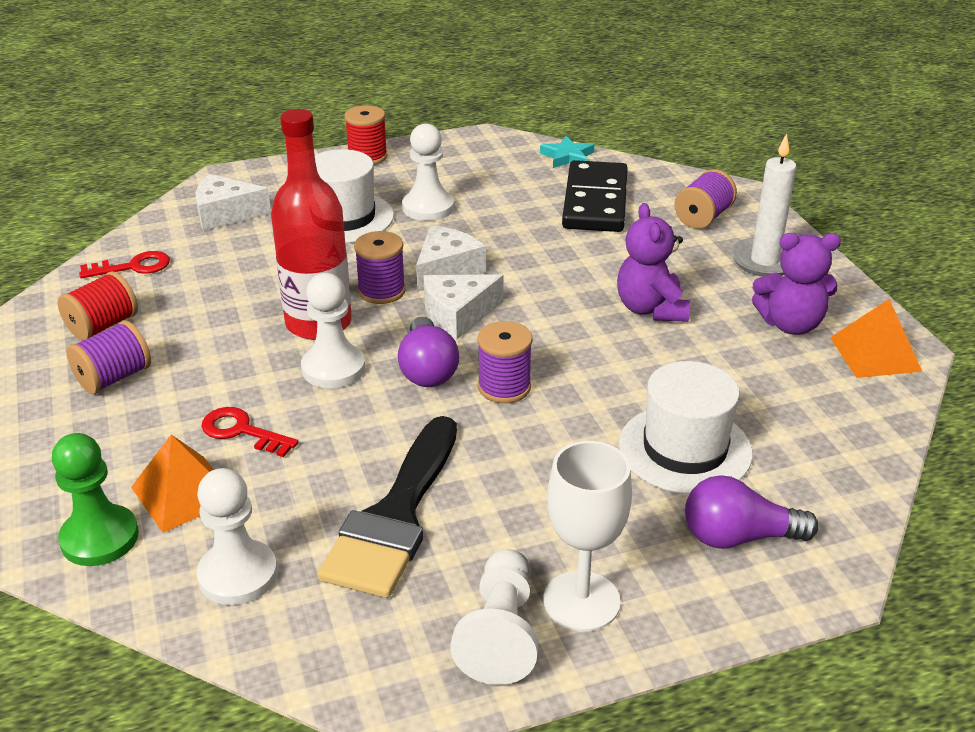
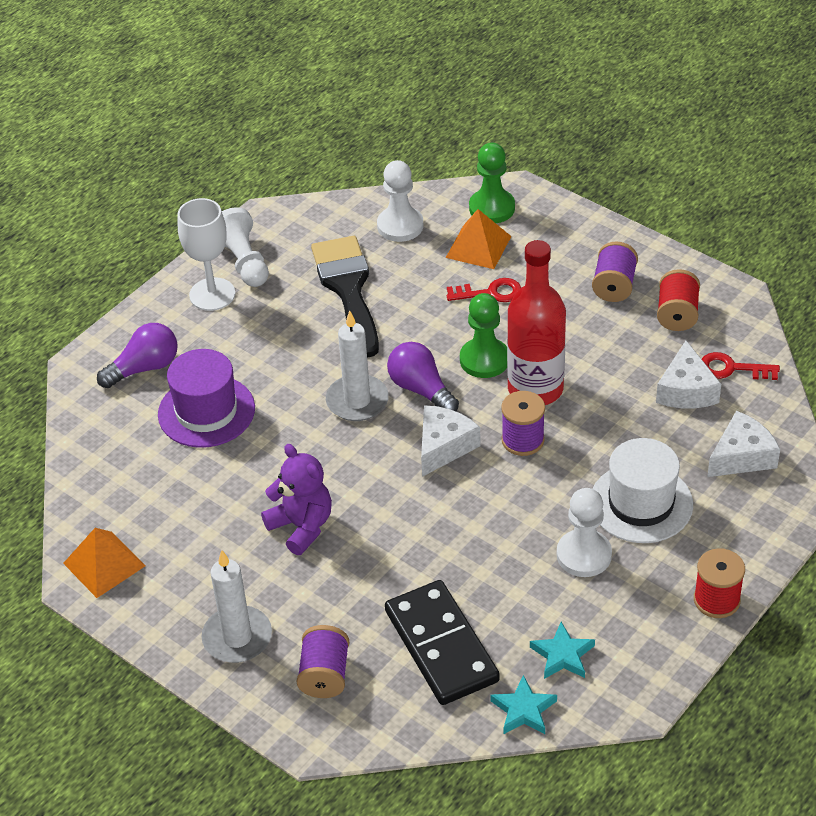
camera: 150 degrees right, 10 degrees up
red key [79,251,170,278] -> red key turned 60 degrees clockwise [702,352,780,380]
white pawn [301,273,365,388] -> green pawn [460,293,507,378]
white cheese [416,225,486,292] -> white cheese moved to [656,340,721,408]
purple spool [477,321,533,403] -> white candle [326,310,389,421]
white hat [619,361,753,494] -> purple hat [158,349,255,448]
purple teddy bear [752,233,841,335] -> none
none -> turquoise star [530,622,595,679]

